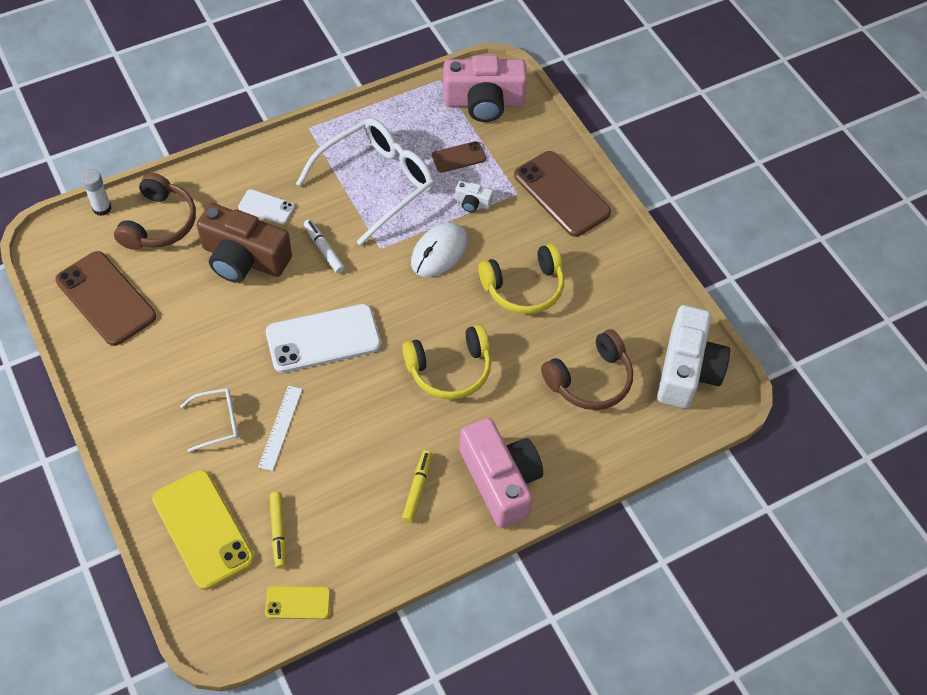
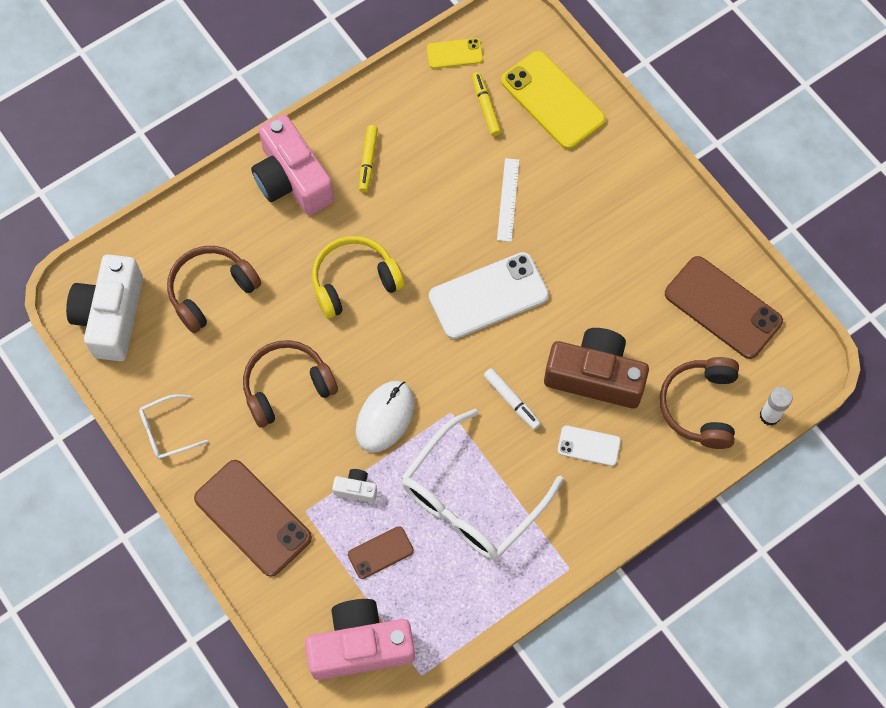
camera: 175 degrees right, 10 degrees up
white glasses [180,388,238,452] -> white glasses moved to [139,394,208,459]
yellow headphones [479,244,564,314] -> brown headphones [243,340,338,428]

